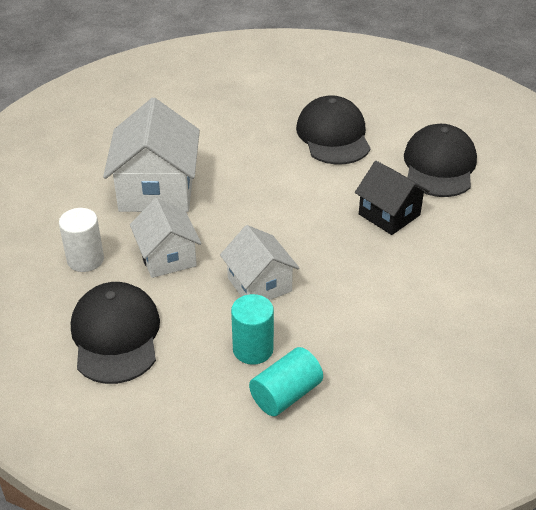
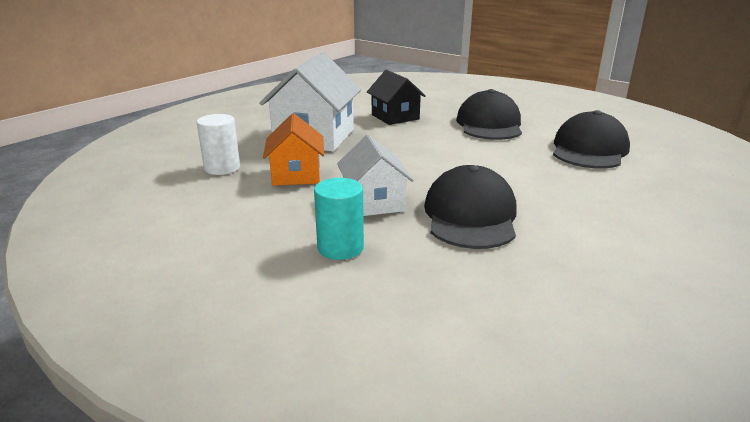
camera: 15 degrees right, 15 degrees down
black cap [71,282,160,384] -> black cap moved to [424,165,517,249]
white house [130,198,202,278] -> orange house [263,113,324,186]
turquoise cylinder [249,347,323,416] -> none
black house [355,161,430,235] -> black house moved to [367,70,426,125]

